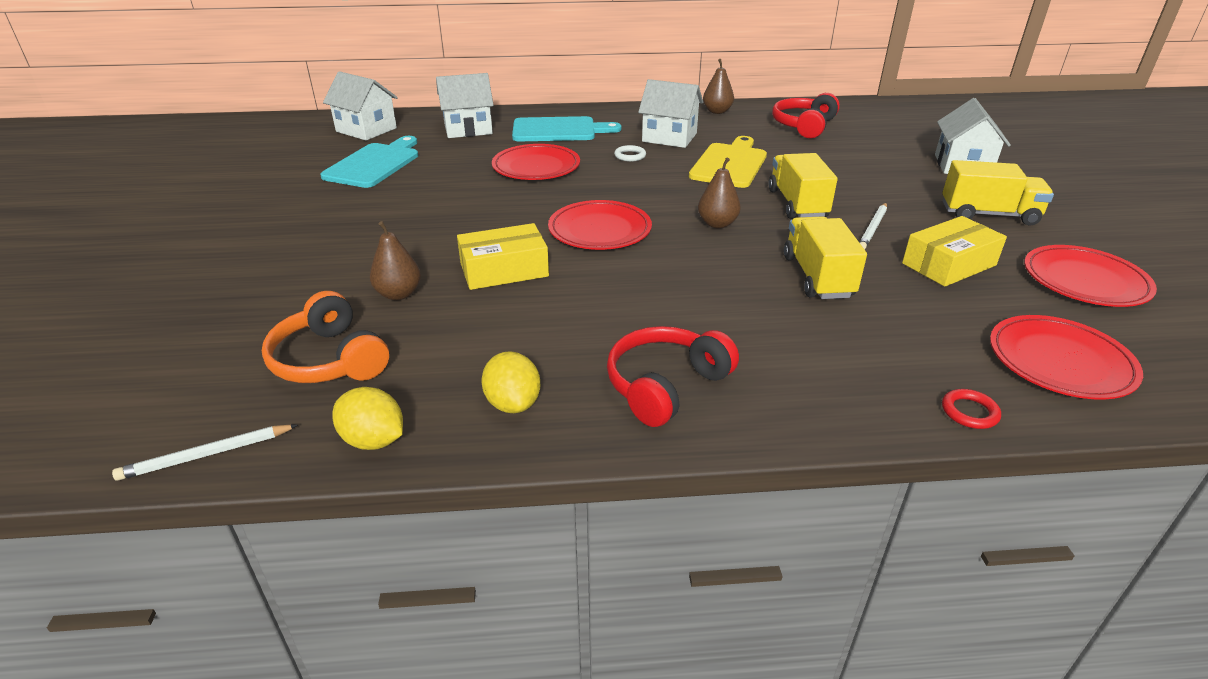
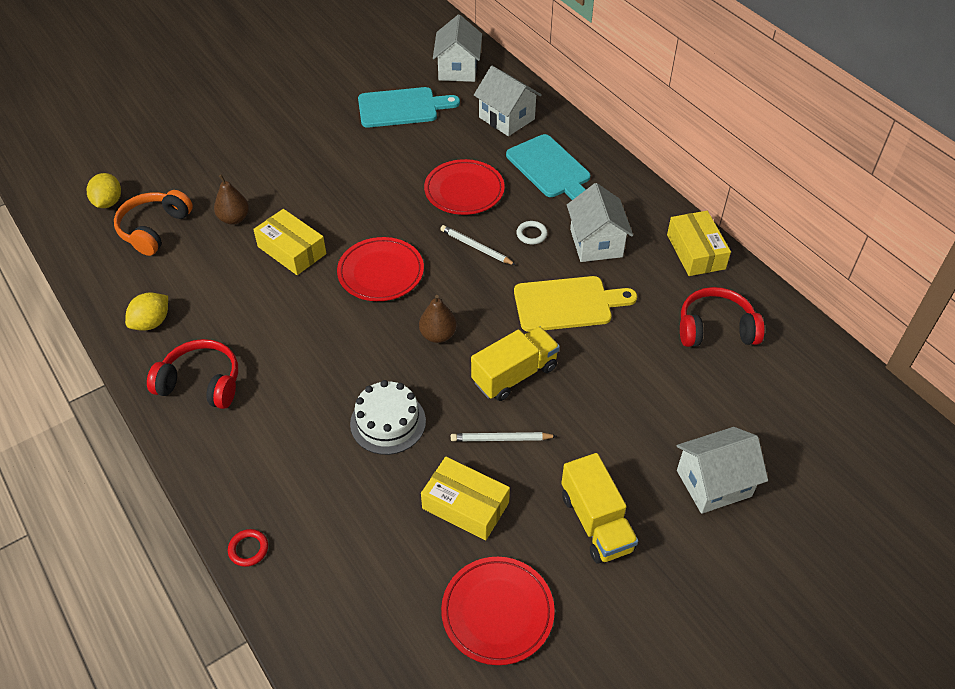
camera: 60 degrees right, 15 degrees up
white pencil [112,425,298,481] -> white pencil moved to [440,225,516,265]
yellow lemon [332,387,403,450] -> yellow lemon moved to [87,173,121,208]
brown pear [703,59,734,114] -> yellow box [667,211,731,276]
yellow truck [784,216,867,299] -> white cake [350,380,426,455]
red plate [990,315,1143,400] -> none

